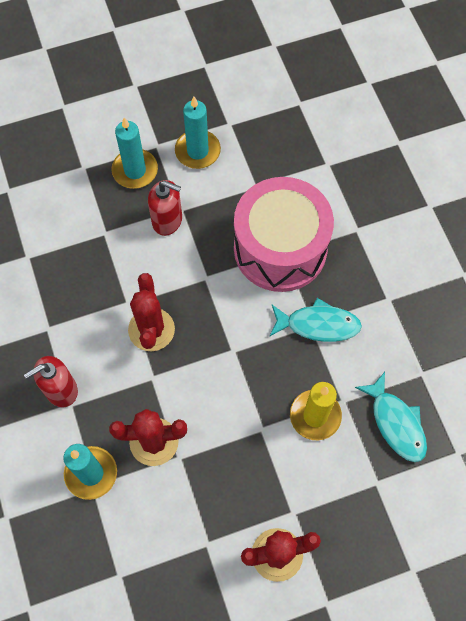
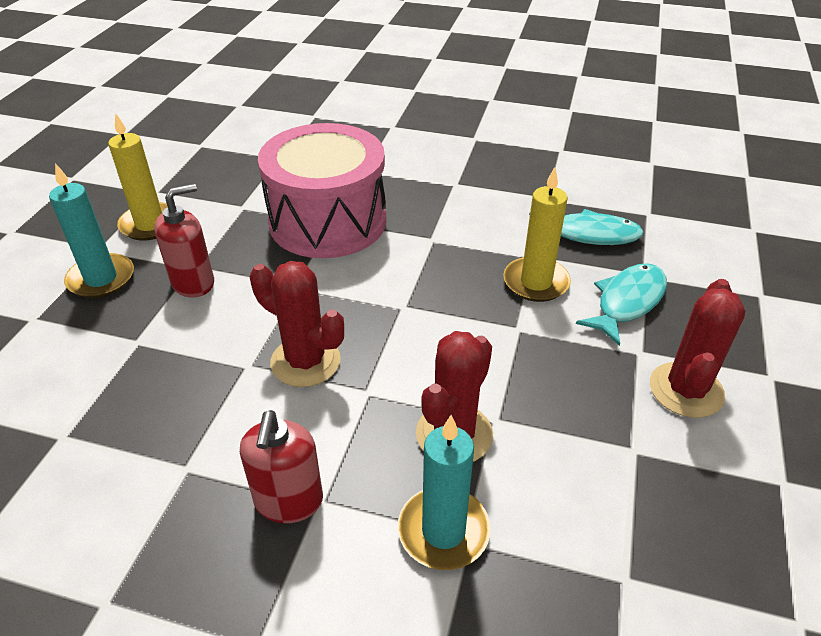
camera: 55 degrees left, 25 degrees down
turquoise candle [175,97,221,169] -> yellow candle [108,113,168,241]
turquoise fish [270,298,362,342] -> turquoise fish moved to [576,264,667,346]

